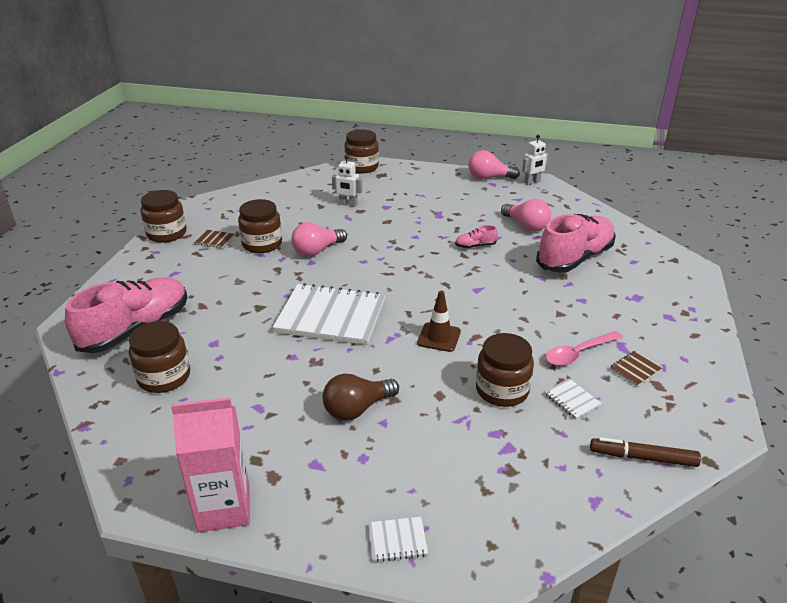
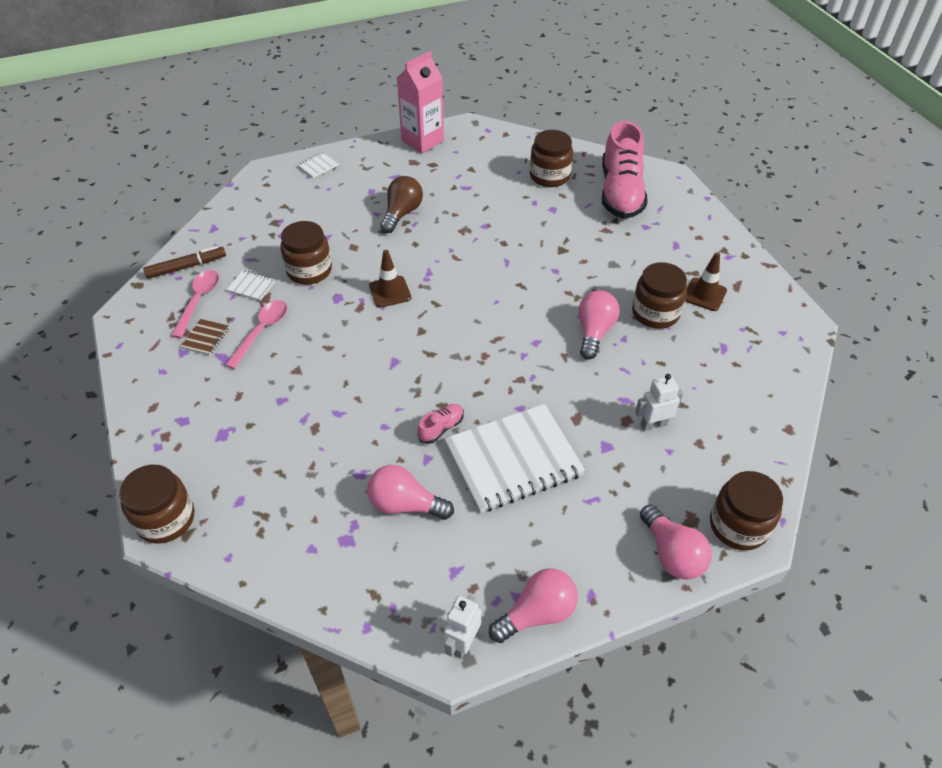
camera: 145 degrees right, 15 degrees up
brown jar [141,190,186,243] -> brown jar moved to [119,465,194,544]
brown notebook [193,229,234,248] -> brown traffic cone [685,252,727,311]
white notebook [273,283,385,345] -> white notebook moved to [444,404,585,513]
pink shoe [536,214,616,273] -> none
none -> pink spoon [171,270,219,338]
none -> pink light bulb [640,504,712,580]

